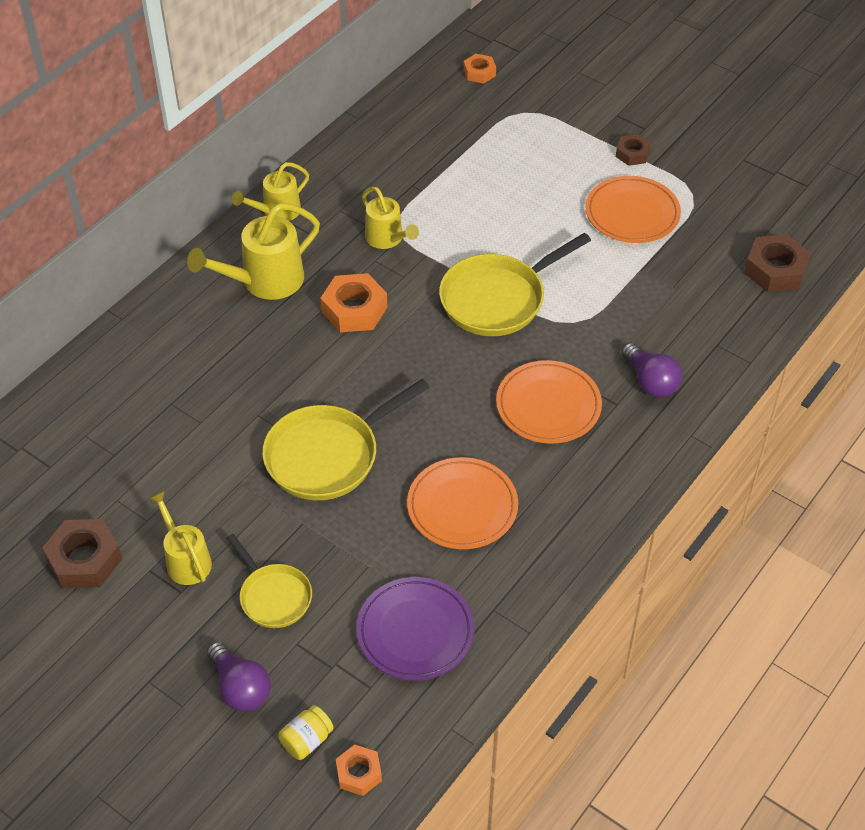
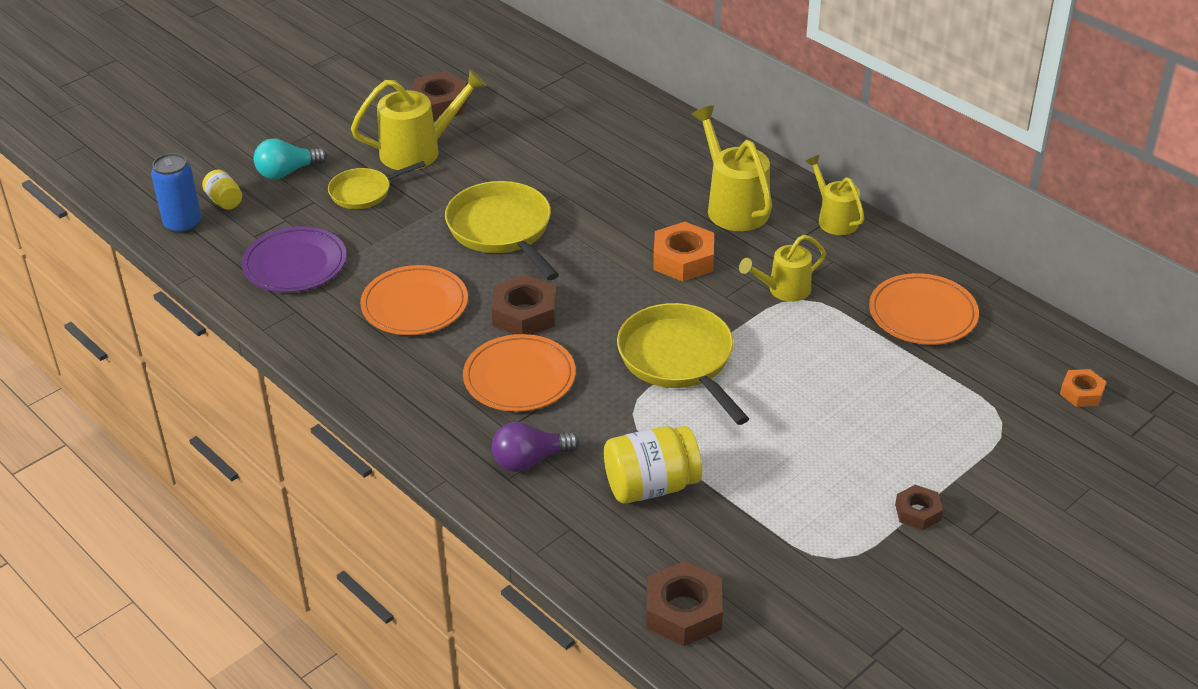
camera: 100 degrees right, 10 degrees down
yellow watering can [149,491,212,585] -> yellow watering can [351,69,487,170], size x1.57
purple light bulb [207,642,271,712] -> turquoise light bulb [254,138,327,179]
orange nut [336,745,382,796] -> blue can [151,153,201,234]
orange plate [585,176,681,243] -> orange plate moved to [869,273,979,345]
none -> brown nut [492,275,556,335]
none -> yellow jar [604,426,702,504]

